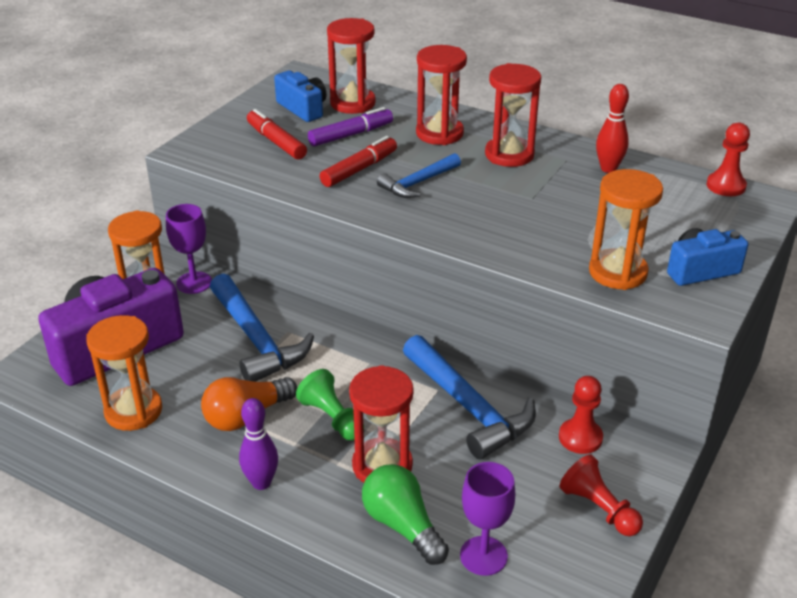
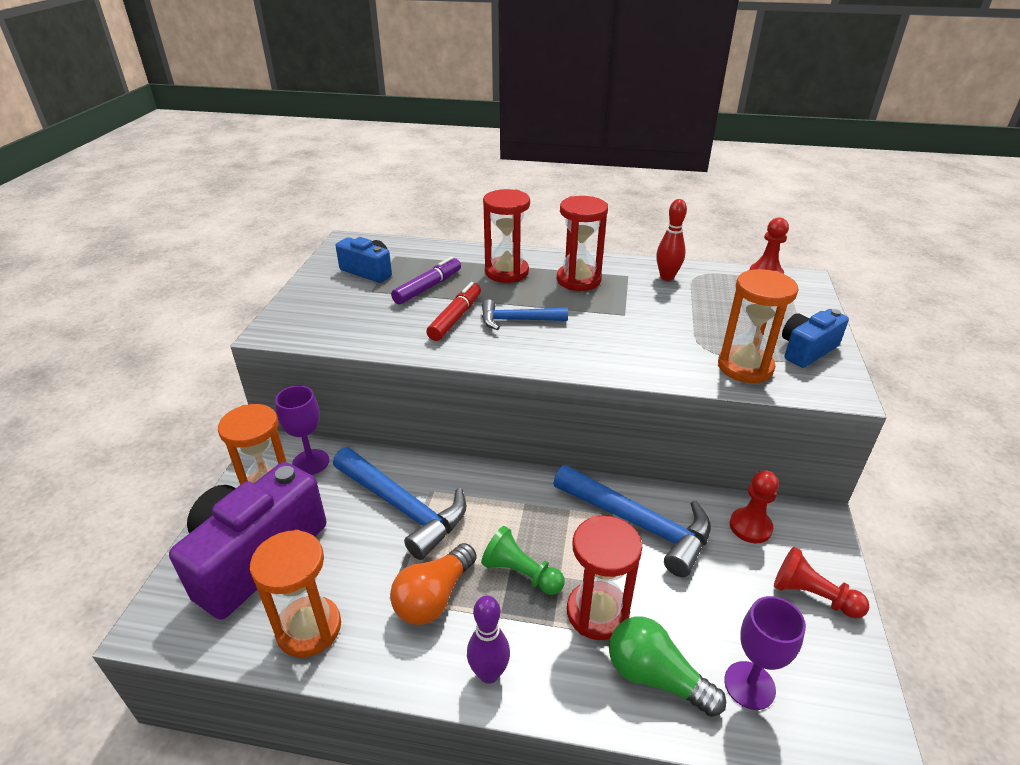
camera: 20 degrees left, 0 degrees up
red marker [247,109,307,160] -> none
red hourglass [327,18,376,114] -> none
blue hammer [377,153,461,198] -> blue hammer turned 60 degrees clockwise [482,299,568,330]

